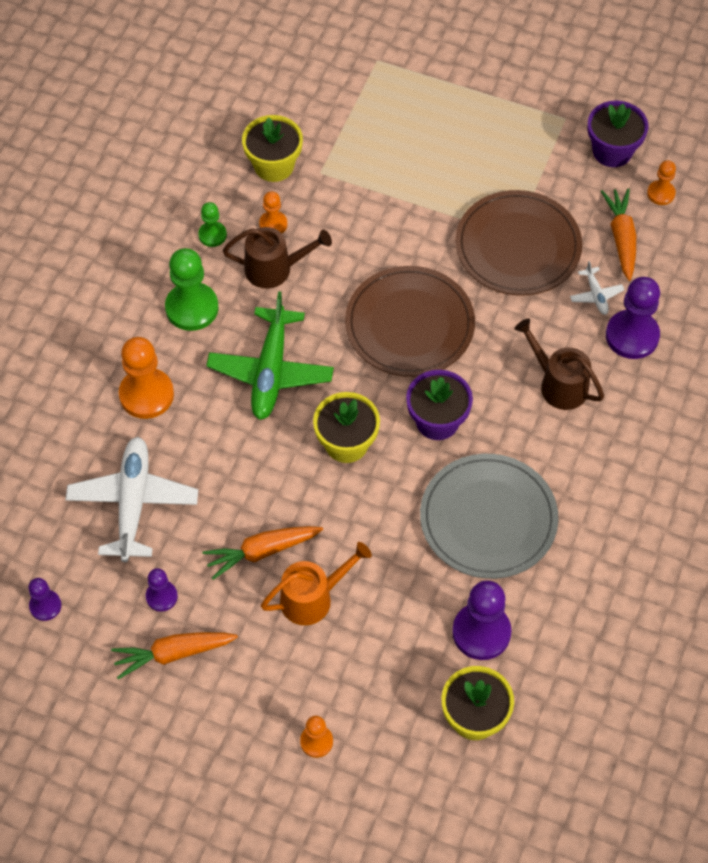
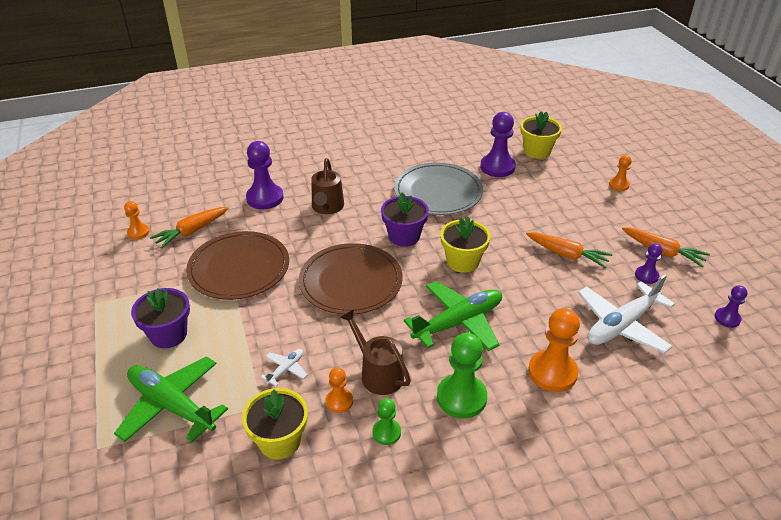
camera: 130 degrees left, 20 degrees down
orange watering can [261,542,372,625] -> none
white plane [570,261,624,315] -> white plane moved to [261,349,307,386]
purple flower pot [587,101,649,167] -> purple flower pot moved to [131,288,190,348]
none -> green plane [114,356,228,443]

